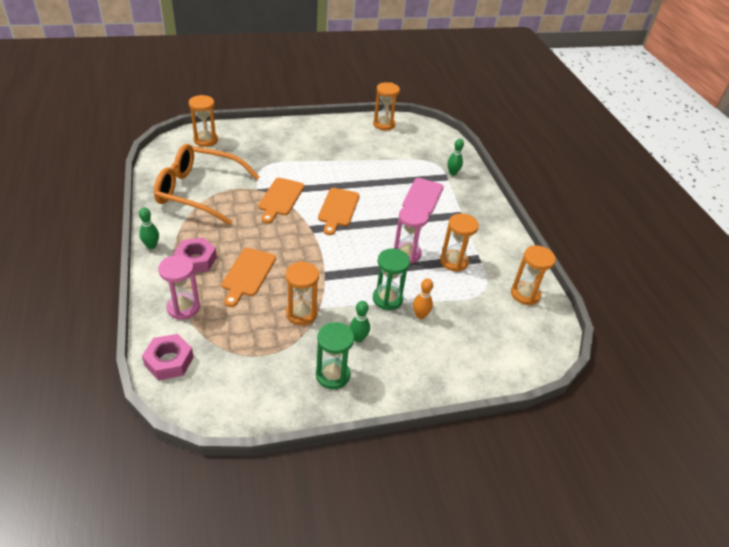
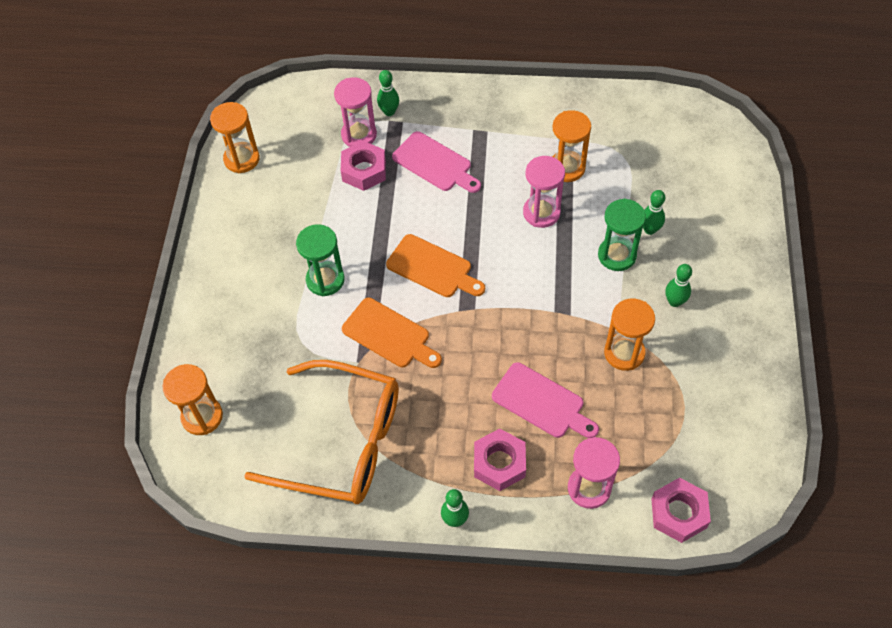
camera: 65 degrees left, 15 degrees up
orange glasses [154,144,260,225] -> orange glasses turned 105 degrees counterclockwise [244,360,399,504]
orange cutting board [221,248,276,307] -> pink cutting board [492,362,599,438]
green hourglass [316,322,354,389] -> green hourglass moved to [296,224,345,296]
orange bowling pin [413,278,433,319] -> green bowling pin [643,190,665,235]
orange hourglass [511,246,556,305] -> none
none -> pink hourglass [334,77,377,147]
none -> pink nut [341,141,386,191]

